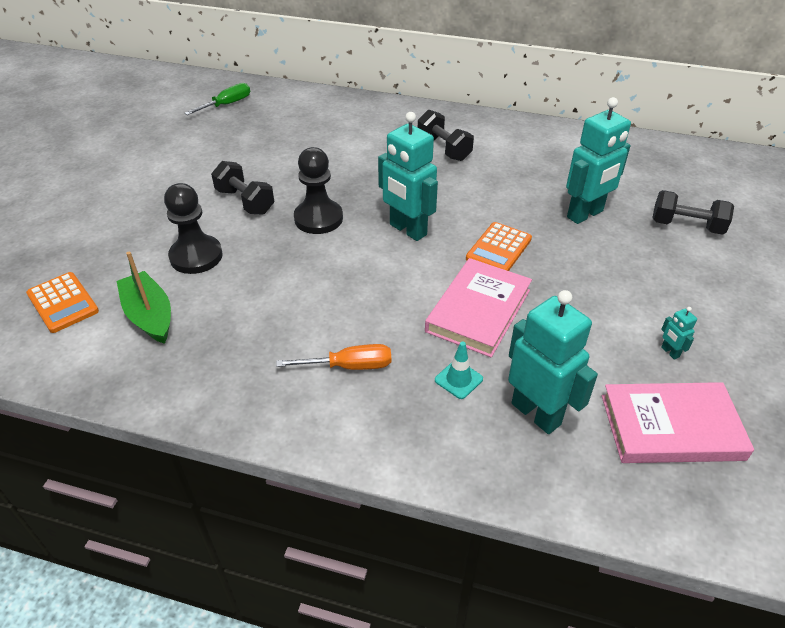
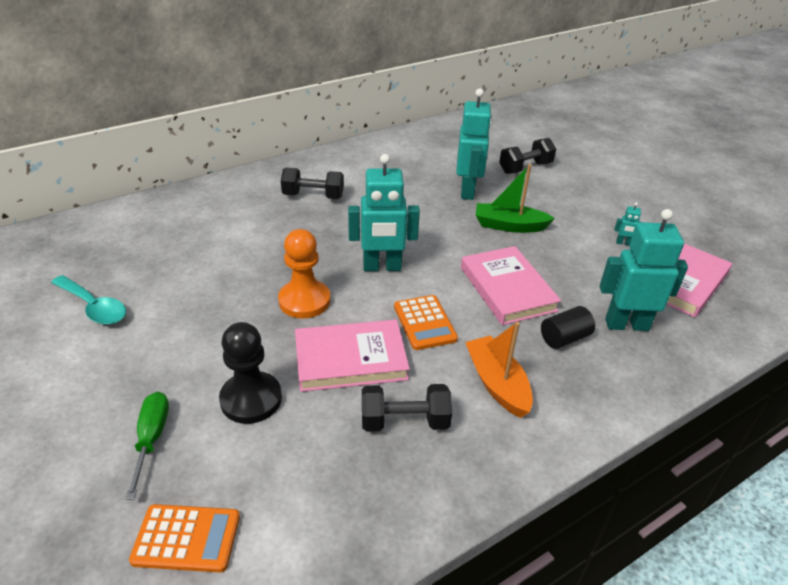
camera: 50 degrees left, 5 degrees down
green boat [117,252,171,344] -> green boat moved to [476,164,555,233]
green screwdriver [185,83,250,115] -> green screwdriver moved to [126,392,169,500]
black dumbbell [211,161,274,215] -> black dumbbell moved to [362,384,452,432]
orange screwdriver [276,344,391,370] -> orange boat [465,322,533,418]
black pawn [294,147,343,234] -> orange pawn [278,229,331,318]
turquoise traffic cone [435,341,483,399] -> black cylinder [541,306,595,349]
orange calculator [466,222,532,271] -> orange calculator moved to [394,295,458,350]
none -> turquoise spoon [51,275,126,325]
none -> pink book [295,320,410,392]

